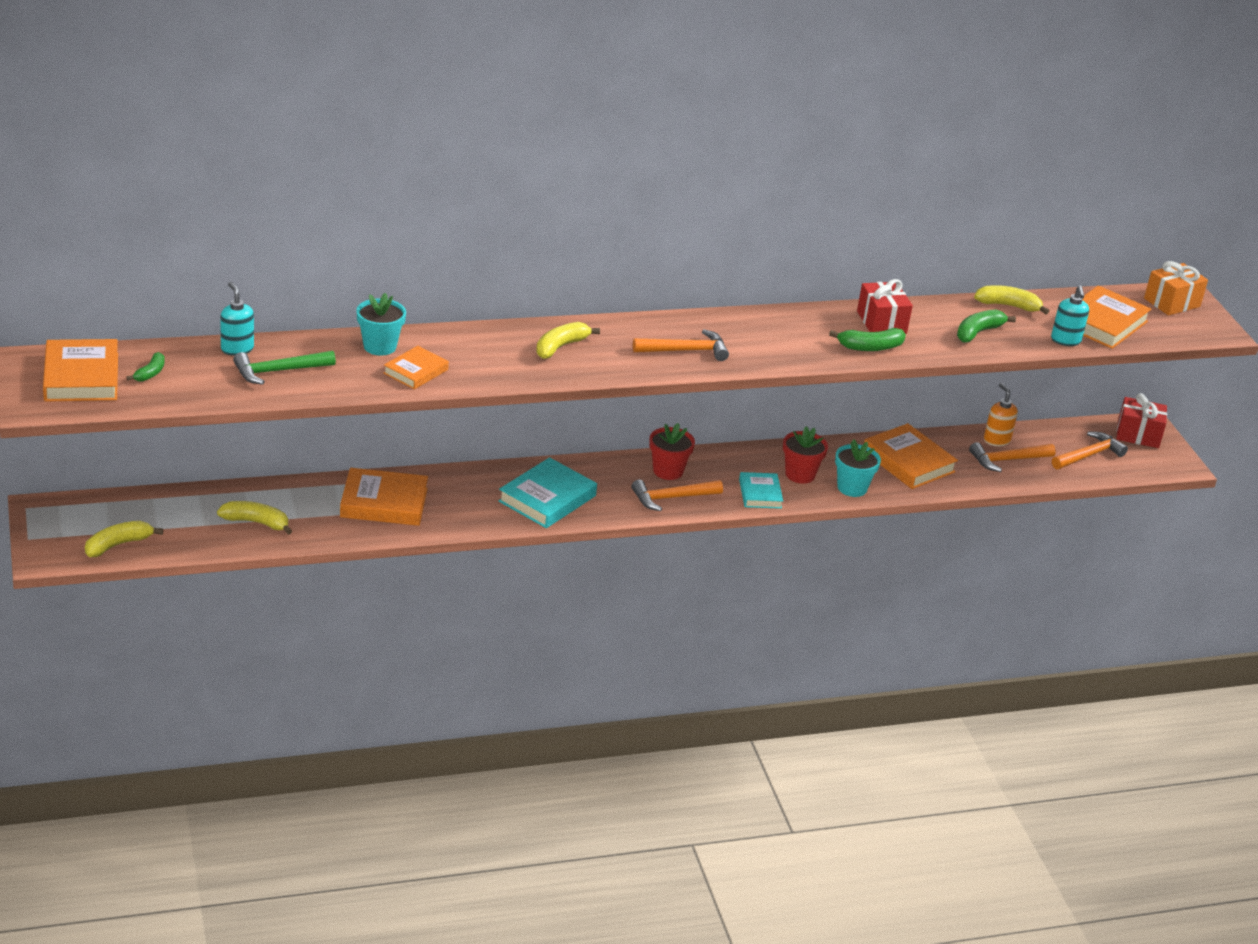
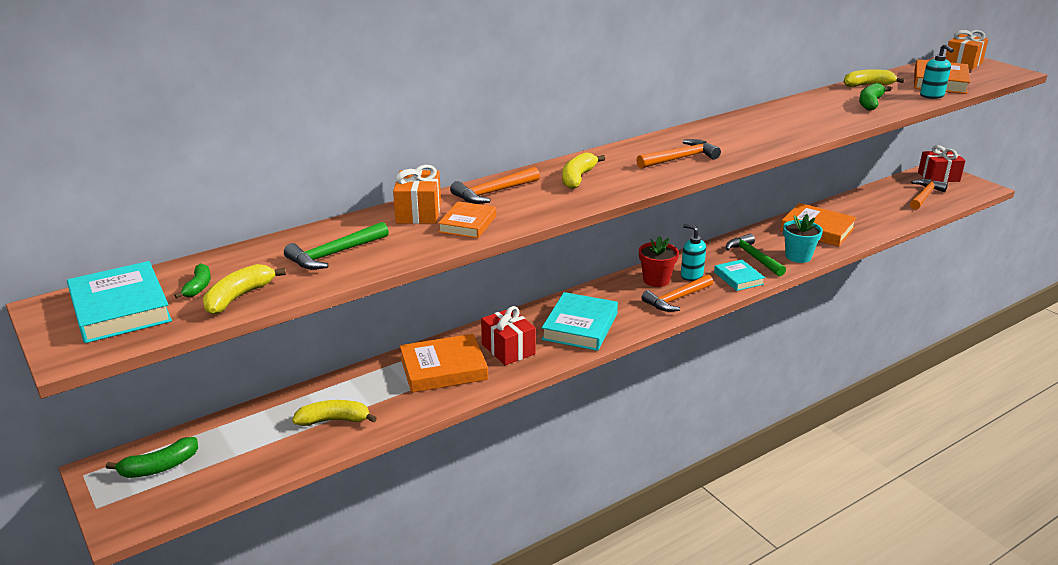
camera: 15 degrees left, 5 degrees down
orange book [43,339,118,401] -> turquoise book [67,261,172,343]
yellow banana [85,521,163,557] -> yellow banana moved to [203,264,286,315]
turquoise soap dispenser [220,282,254,356] -> turquoise soap dispenser moved to [681,224,706,281]
turquoise flower pot [356,293,406,355] -> orange gift [393,165,441,224]
red flower pot [783,426,828,484] -> green hammer [726,234,786,276]
green banana [829,328,906,351] -> green banana moved to [106,437,198,478]
red gift [857,279,913,334] -> red gift moved to [481,306,536,365]
orange hammer [969,442,1056,472] -> orange hammer moved to [450,167,540,204]
orange soap dispenser [984,383,1018,446] -> none

